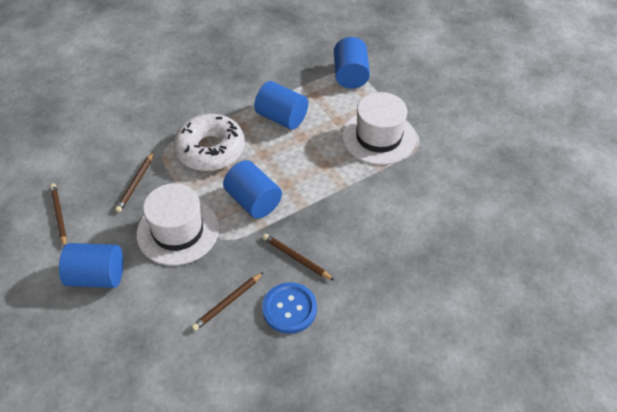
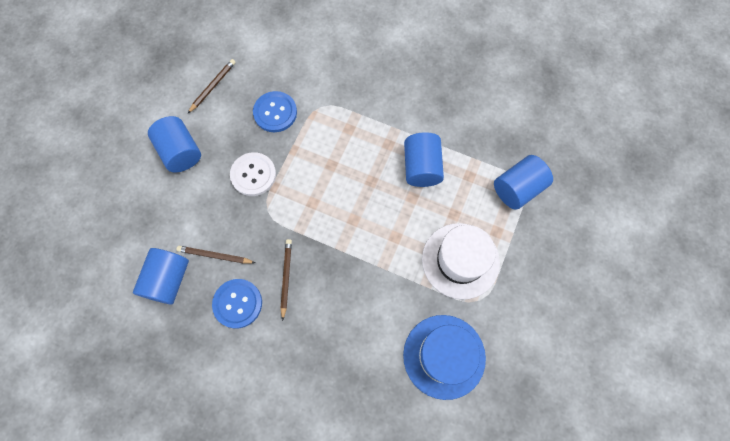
camera: 55 degrees right, 20 degrees up
brown pencil [115,152,154,213] -> blue button [253,91,297,132]
white hat [137,183,219,266] -> white button [230,152,276,196]
white donut [173,114,245,171] -> none
blue cylinder [223,160,282,219] -> blue cylinder moved to [133,248,189,305]
none -> blue hat [403,315,486,400]

